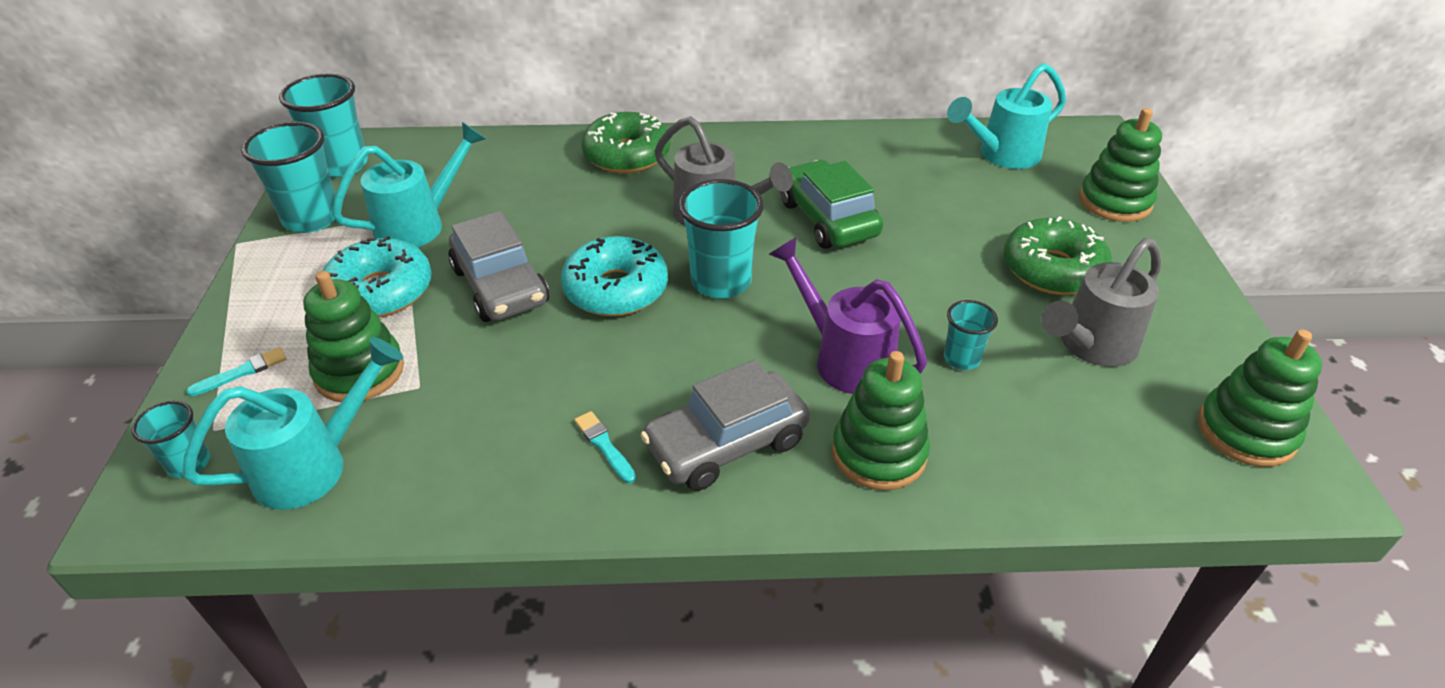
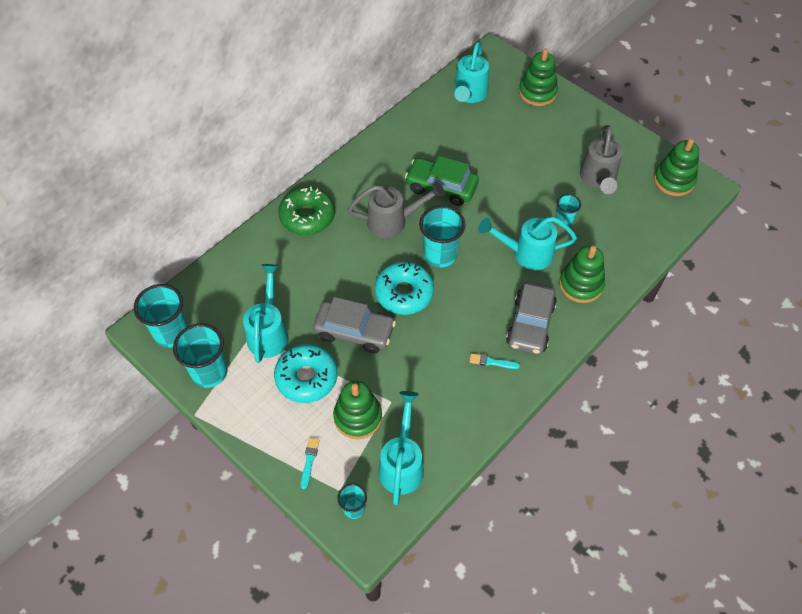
camera: 45 degrees left, 15 degrees up
purple watering can [768,237,927,394] -> turquoise watering can [478,217,577,270]
green donut [1004,216,1112,295] -> none

